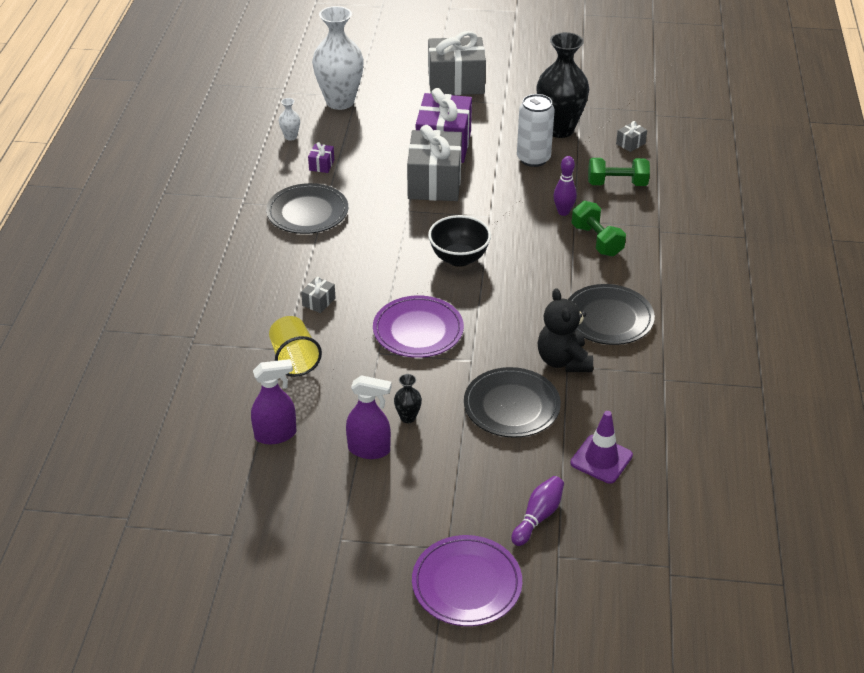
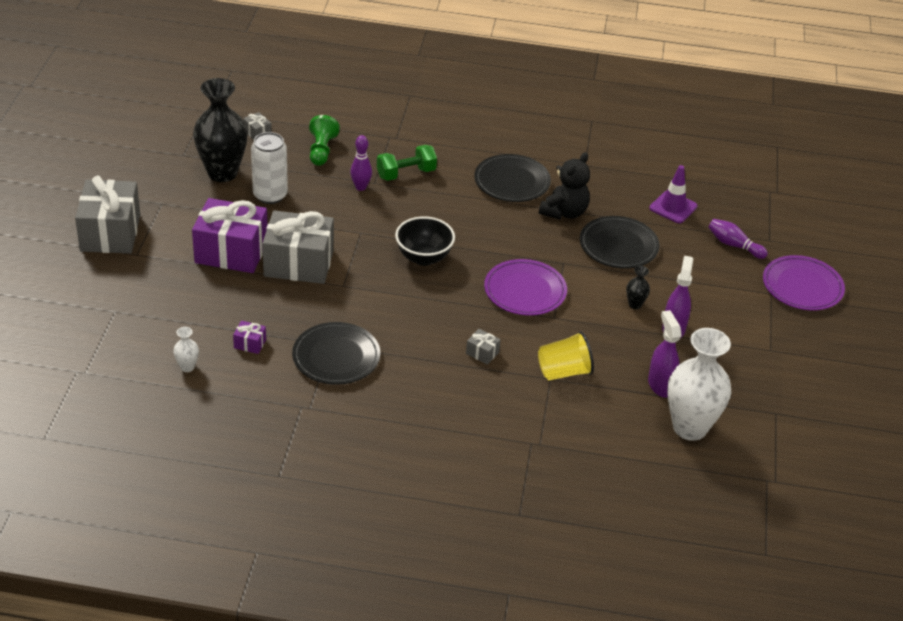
camera: 90 degrees left, 0 degrees up
white vase [312,6,364,110] -> white vase moved to [667,328,731,441]
black teddy bear [538,288,593,372] -> black teddy bear turned 45 degrees counterclockwise [539,152,590,219]
green dumbbell [588,158,650,186] -> green pawn [309,115,340,166]

